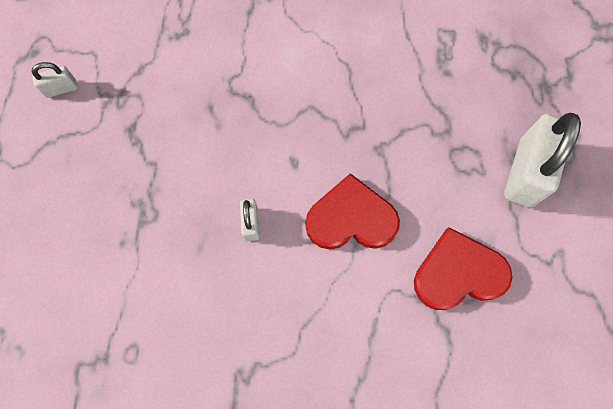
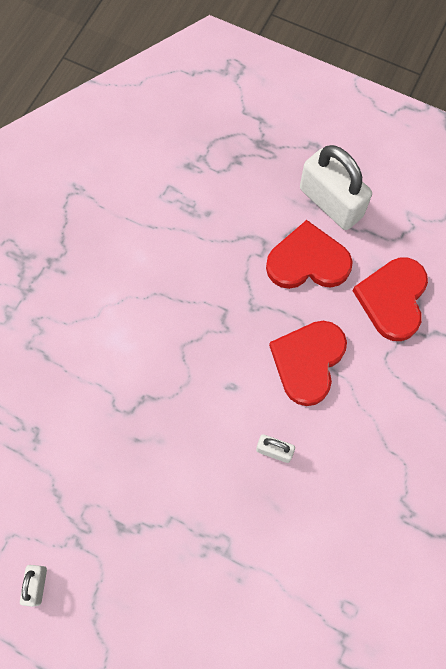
camera: 65 degrees left, 0 degrees up
none -> red heart [266,220,353,289]

